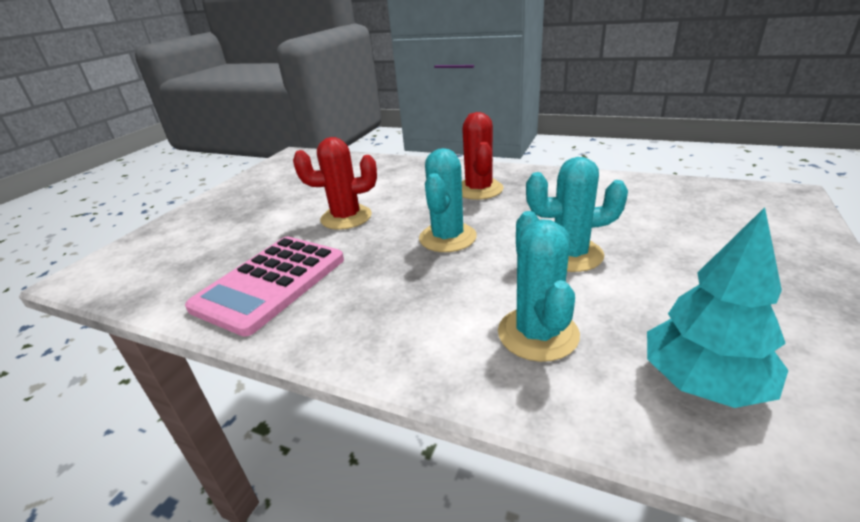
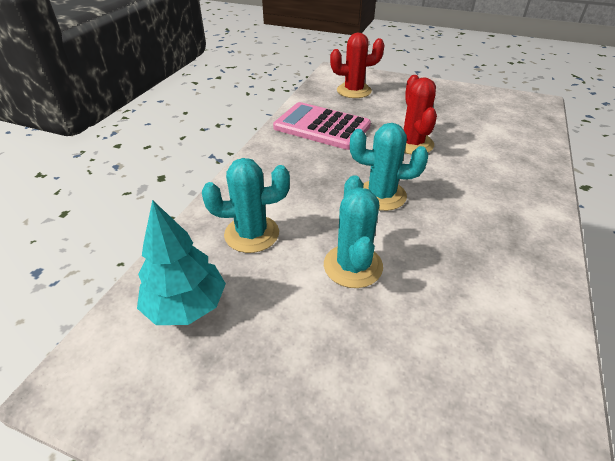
camera: 85 degrees right, 10 degrees up
red cactus [462,112,503,200] -> red cactus moved to [330,33,384,98]

